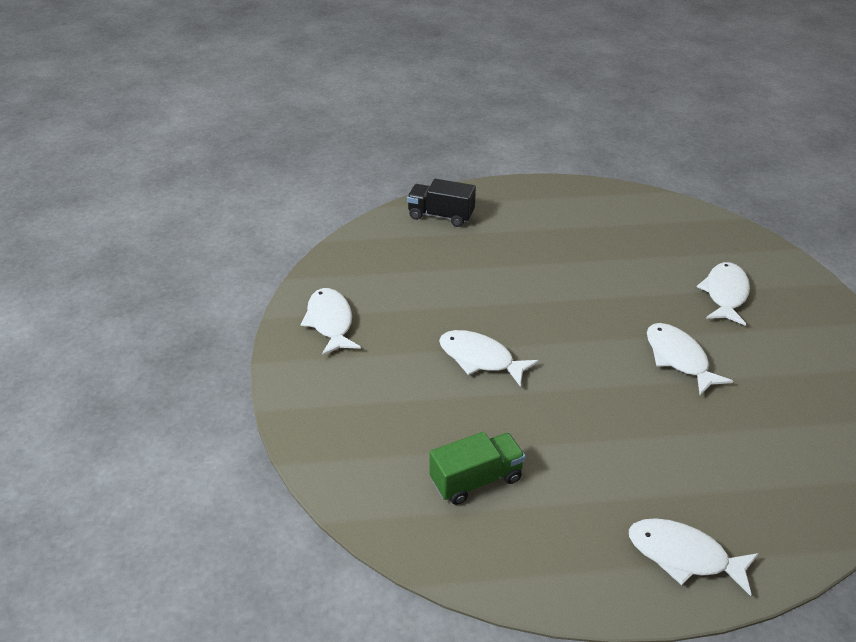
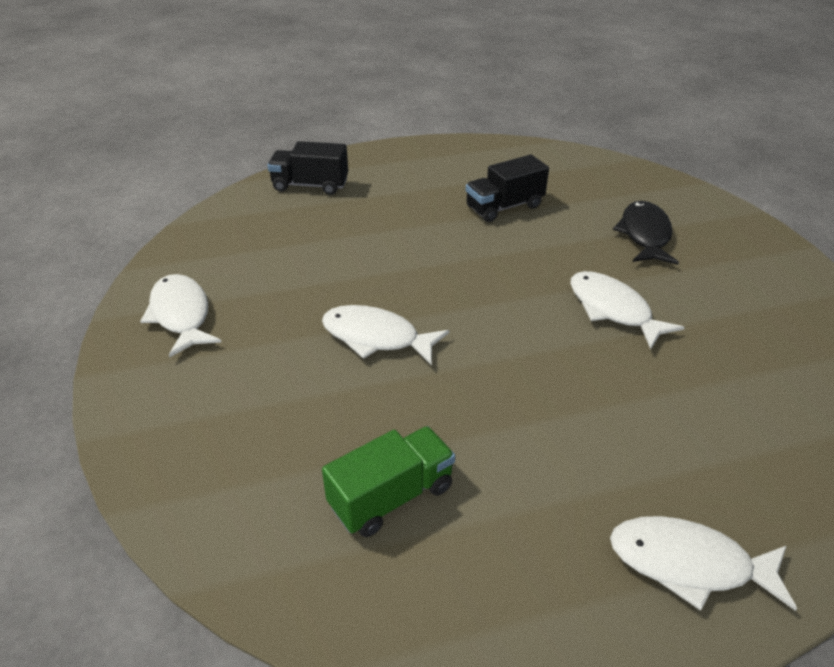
camera: 10 degrees left, 0 degrees up
white fish [697,262,750,326] -> black fish [613,201,679,265]
none -> black truck [466,155,549,222]

